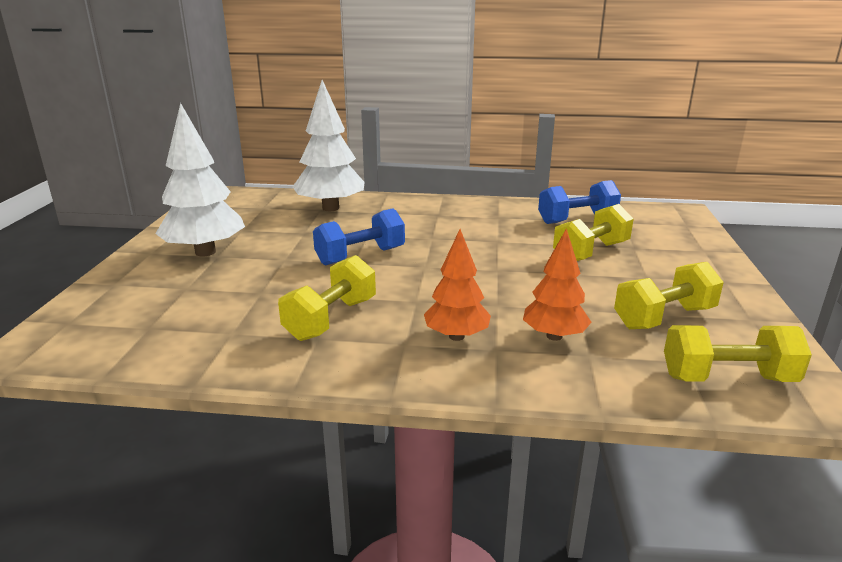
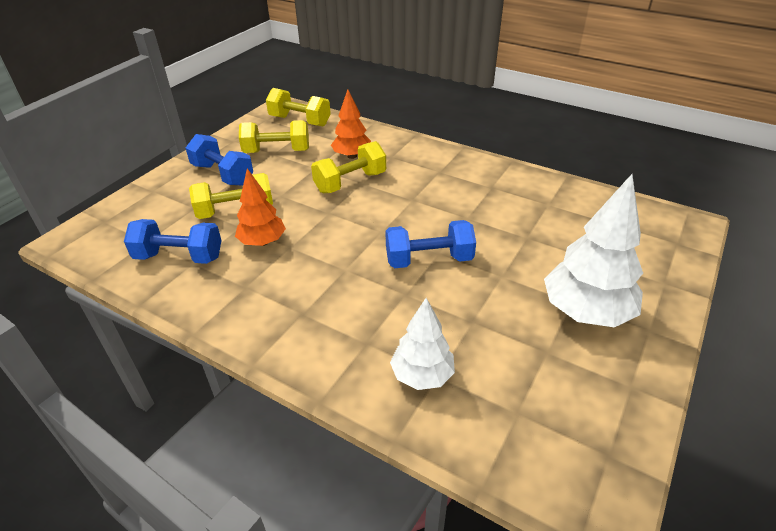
camera: 155 degrees left, 15 degrees up
yellow dumbbell [278,255,376,341] -> yellow dumbbell moved to [311,141,386,193]
white tree [293,80,364,211] -> white tree [390,298,455,390], size x0.62
orange tree [424,229,491,341] -> orange tree moved to [235,168,286,246]
none -> blue dumbbell [186,134,253,186]

